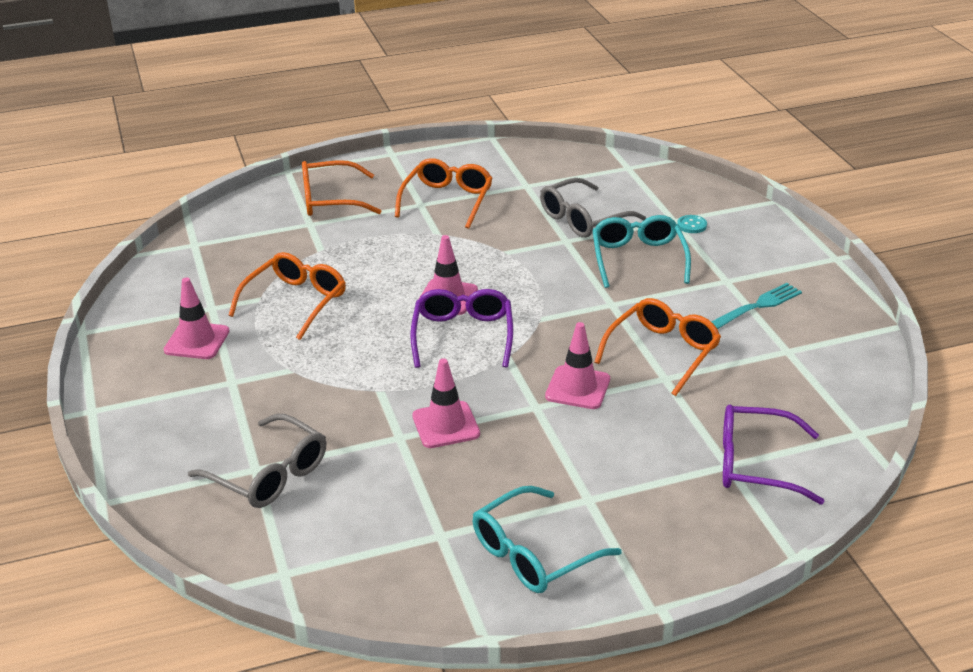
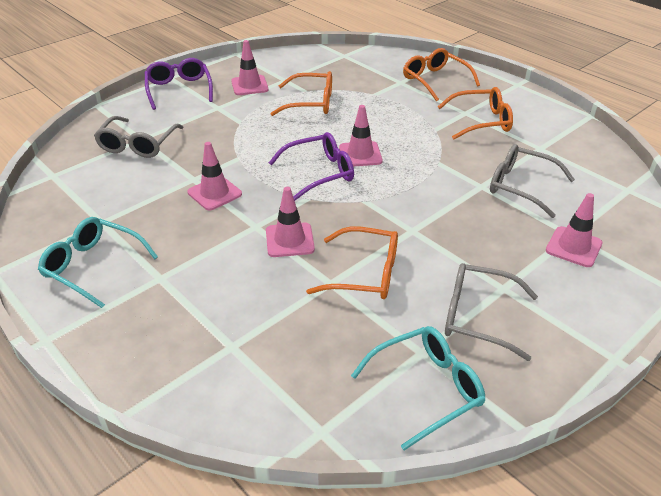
camera: 65 degrees right, 5 degrees up
turquoise glasses [592,215,691,288] -> turquoise glasses moved to [351,326,485,450]
turquoise button [677,215,707,233] -> pink traffic cone [546,193,603,267]
turquoise fork [712,283,802,329] -> grey glasses [445,263,538,361]
purple glasses [723,405,824,505] -> purple glasses moved to [145,58,213,110]

